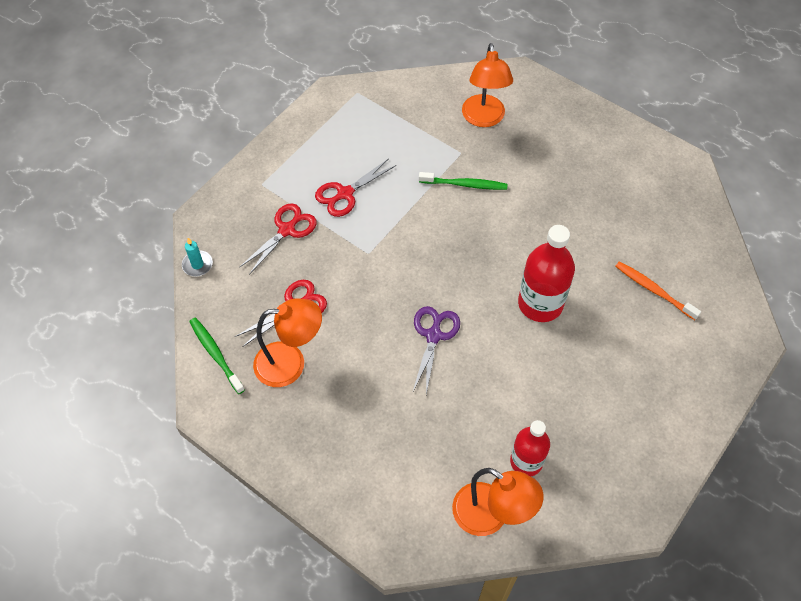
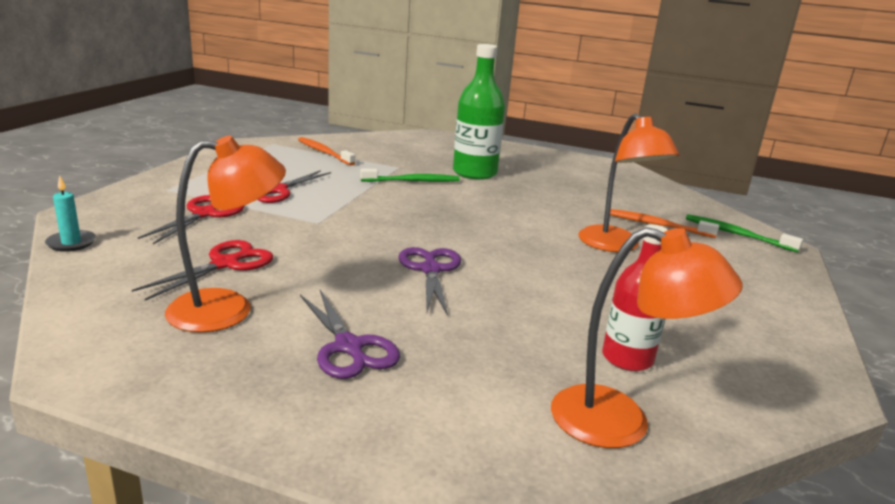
camera: 20 degrees left, 35 degrees down
green toothbrush [189,318,245,394] -> green toothbrush moved to [686,214,803,252]
orange lamp [462,43,513,127] -> orange lamp moved to [578,113,679,252]
red bottle [518,225,575,322] -> none
none -> orange toothbrush [298,137,355,166]
none -> purple scissors [300,290,400,379]
none -> green bottle [453,44,505,180]

